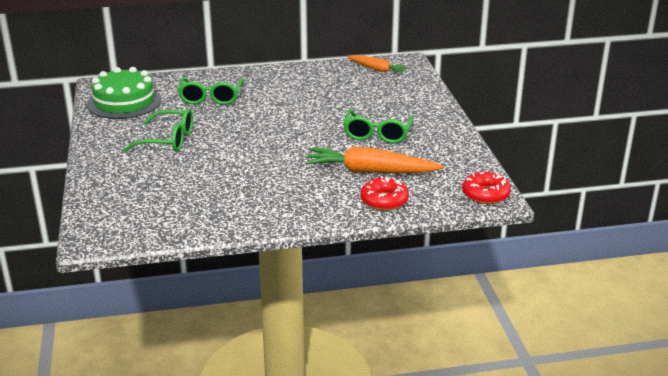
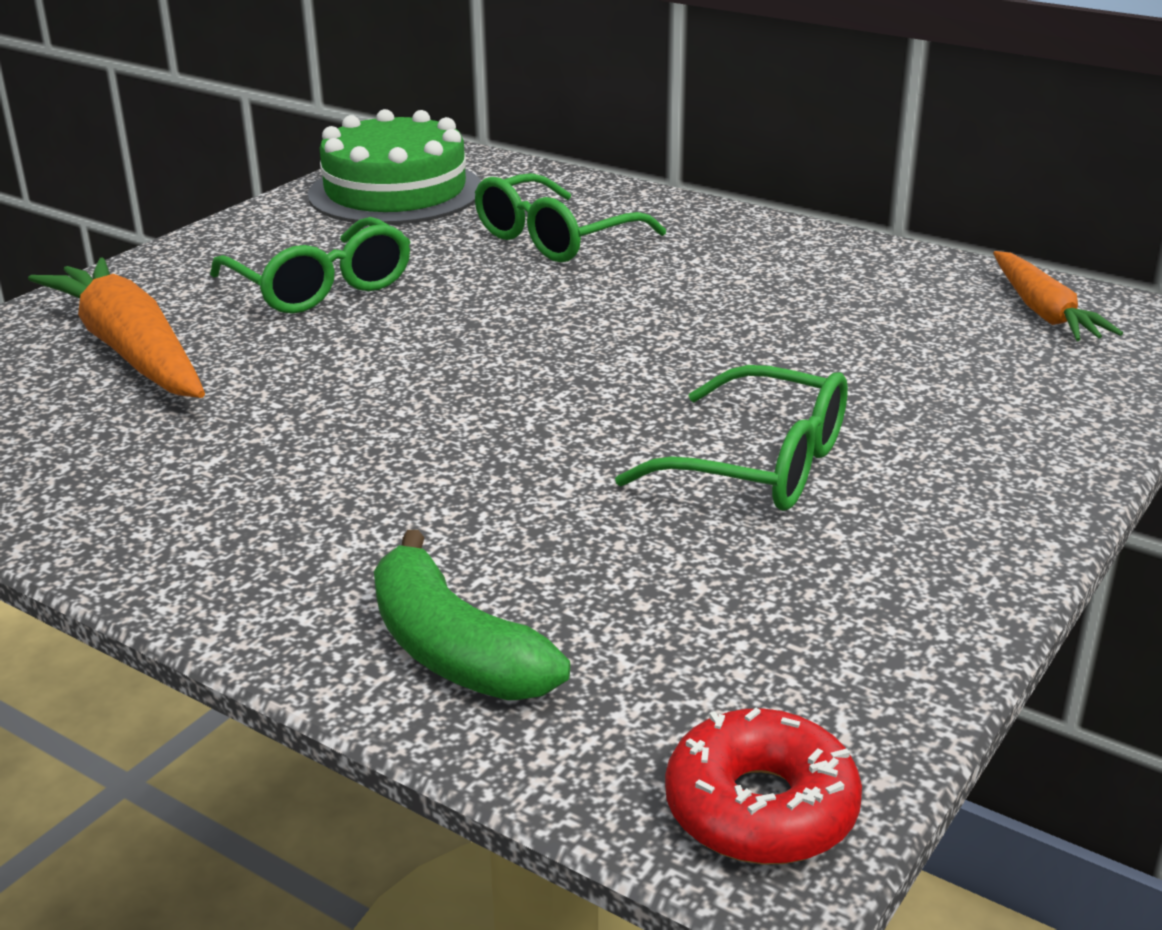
camera: 45 degrees right, 0 degrees up
orange carrot [305,147,443,173] -> orange carrot moved to [28,257,205,398]
green glasses [343,110,414,143] -> green glasses turned 120 degrees counterclockwise [615,365,848,511]
red donut [360,176,409,210] -> green banana [374,530,570,700]

